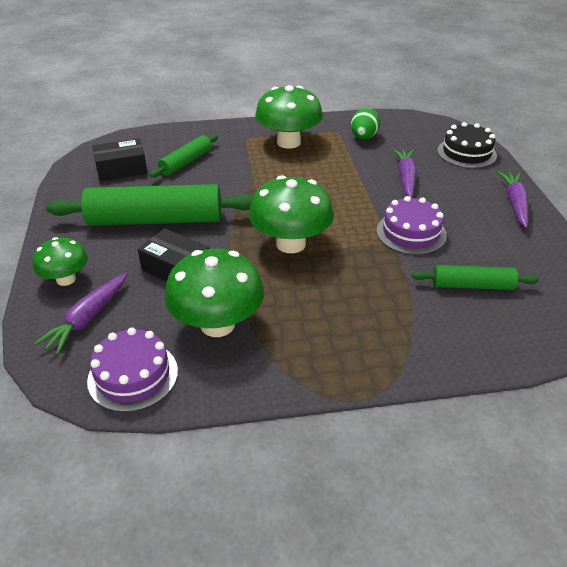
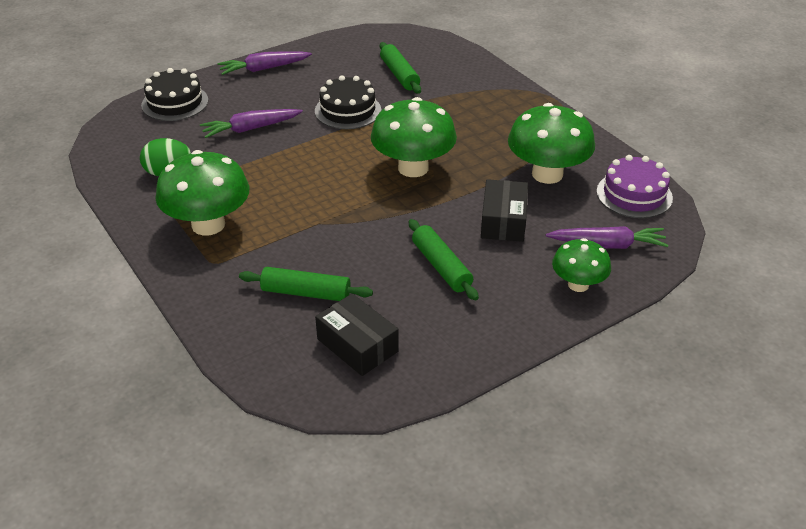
camera: 115 degrees left, 0 degrees up
green rolling pin [46,184,253,226] -> green rolling pin [409,219,479,301], size x0.53
purple cake [377,196,447,255] -> black cake [315,75,381,129]

